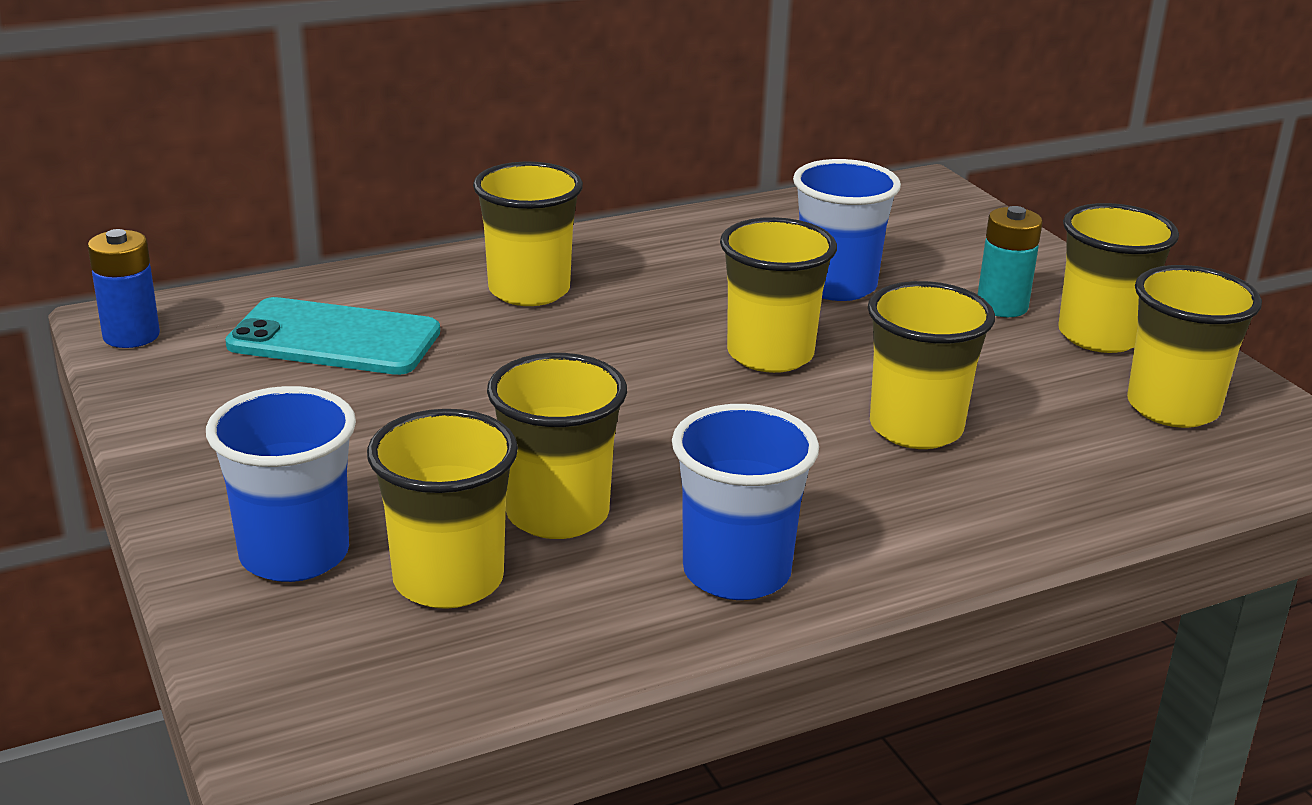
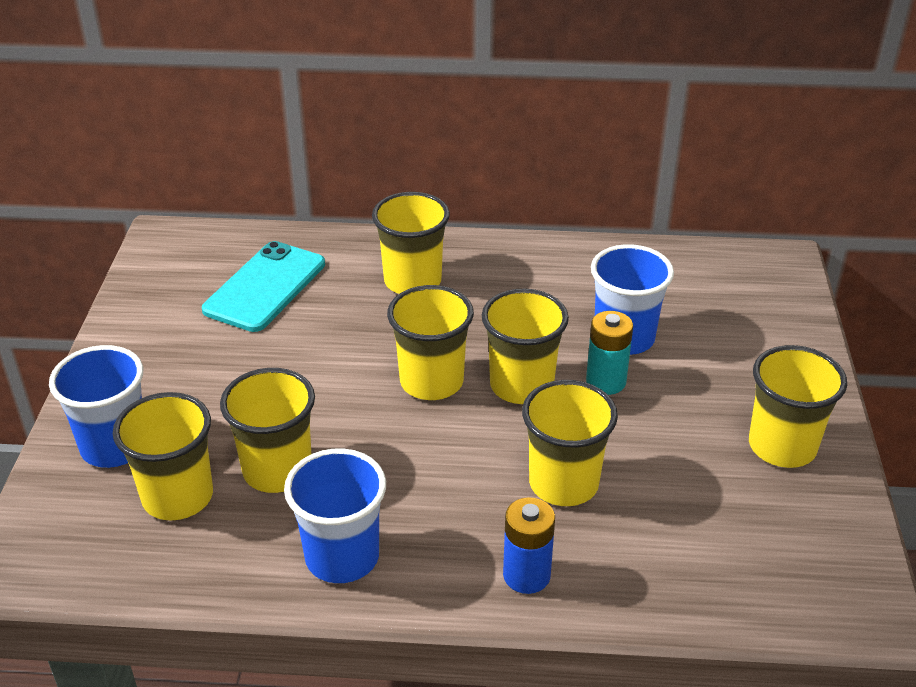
camera: 30 degrees right, 10 degrees up
blue battery [88,229,160,348] -> blue battery moved to [503,497,555,594]
turquoise phone [225,297,440,375] -> turquoise phone turned 75 degrees clockwise [202,241,325,332]
turquoise battery [977,206,1043,317] -> turquoise battery moved to [586,311,633,395]
yellow cup [1127,265,1262,428] -> yellow cup moved to [387,285,474,400]

